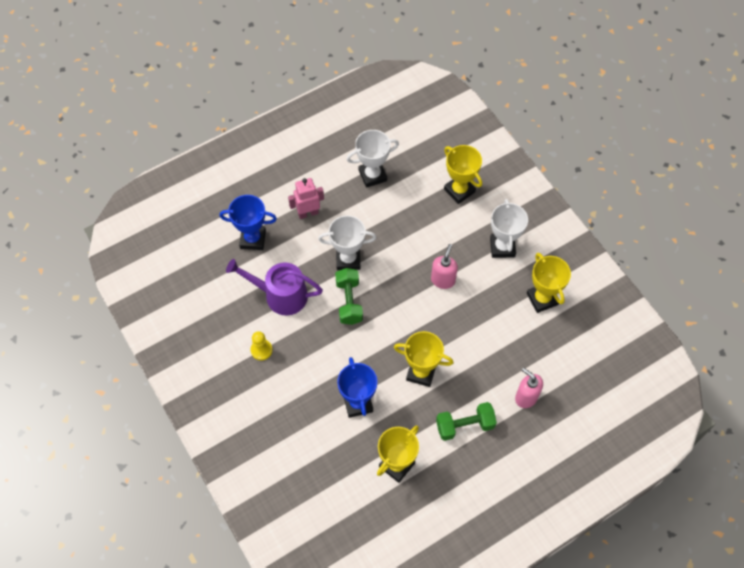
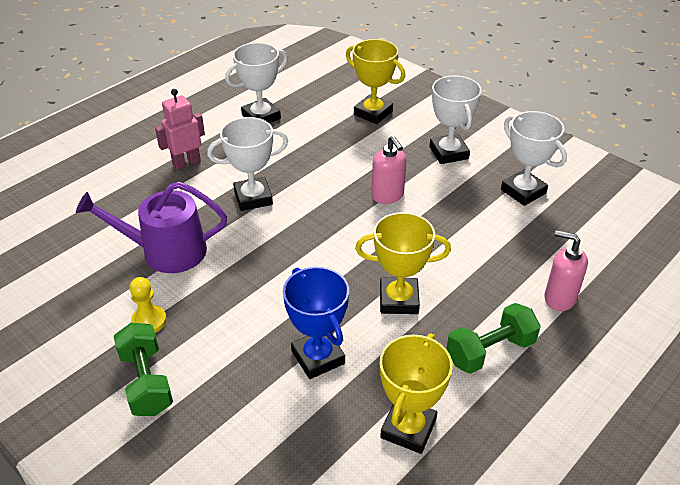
camera: 15 degrees left, 20 degrees down
blue trophy [220,195,277,250] -> none
green dumbbell [335,268,363,325] -> green dumbbell moved to [114,323,173,416]
pink soap dispenser [431,244,458,289] -> pink soap dispenser turned 150 degrees clockwise [371,136,406,204]
yellow trophy [527,253,571,313] -> white trophy [501,111,567,206]

